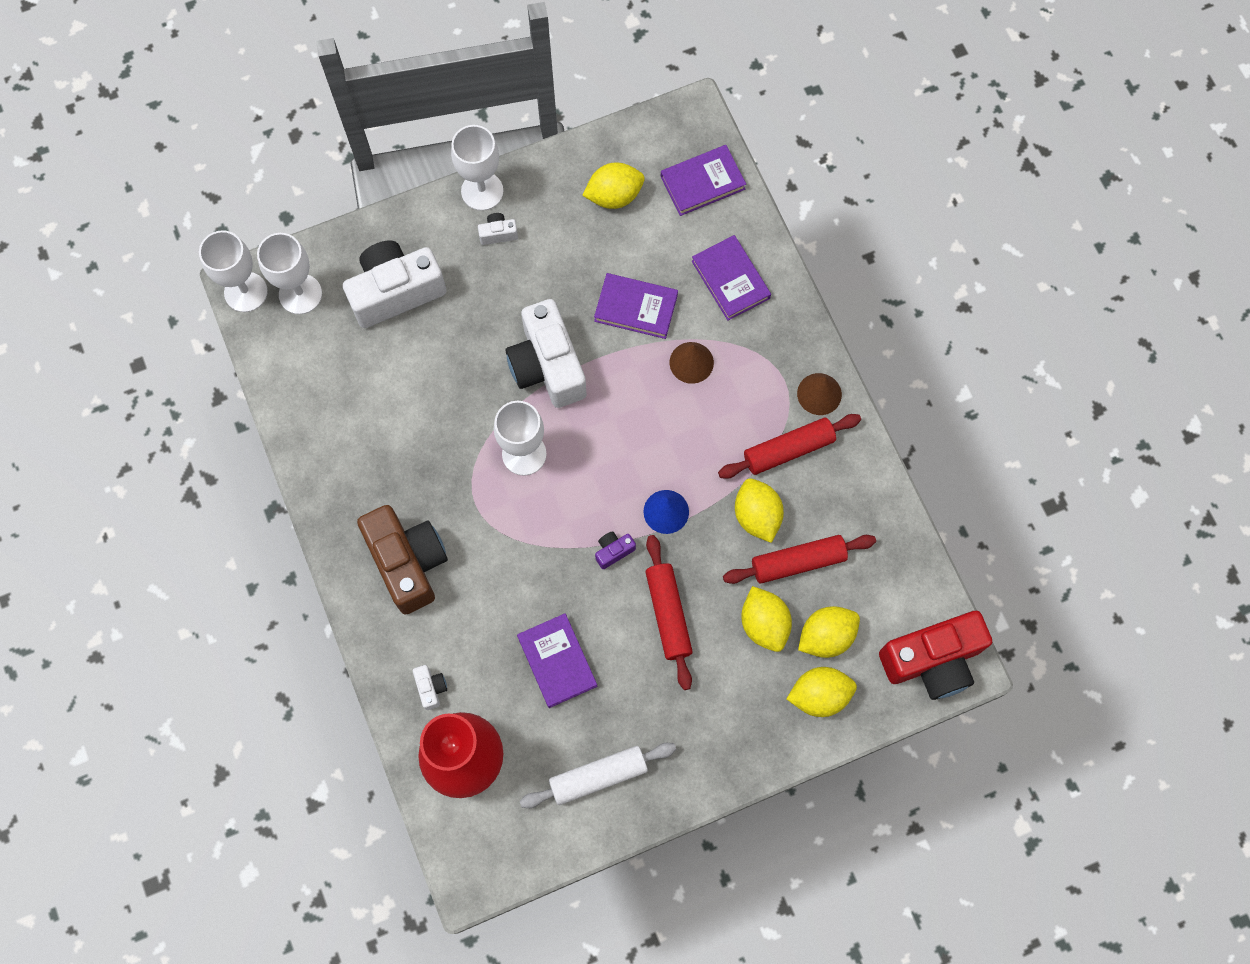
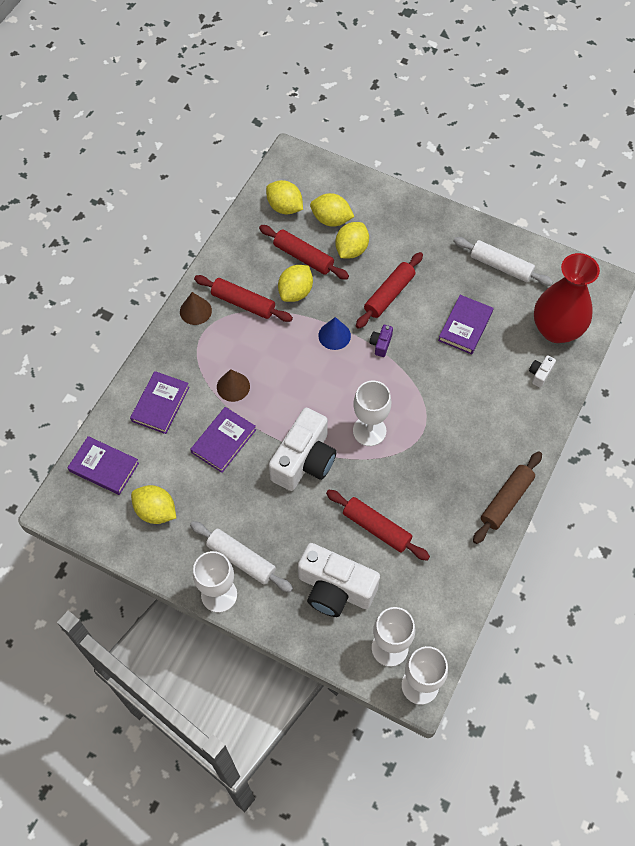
camera: 130 degrees left, 10 degrees down
brown camera [357,505,448,614] -> none
white camera [478,213,518,245] -> white rolling pin [190,521,293,592]
purple book [594,273,678,339] -> purple book turned 60 degrees clockwise [190,407,256,473]
purple camera [595,531,636,569] -> purple camera turned 90 degrees clockwise [370,325,393,357]
yellow lemon [787,667,857,717] -> yellow lemon moved to [266,180,303,214]
red camera [879,611,992,700] -> none
none -> red rolling pin [326,490,430,561]
none -> brown rolling pin [473,451,542,544]

